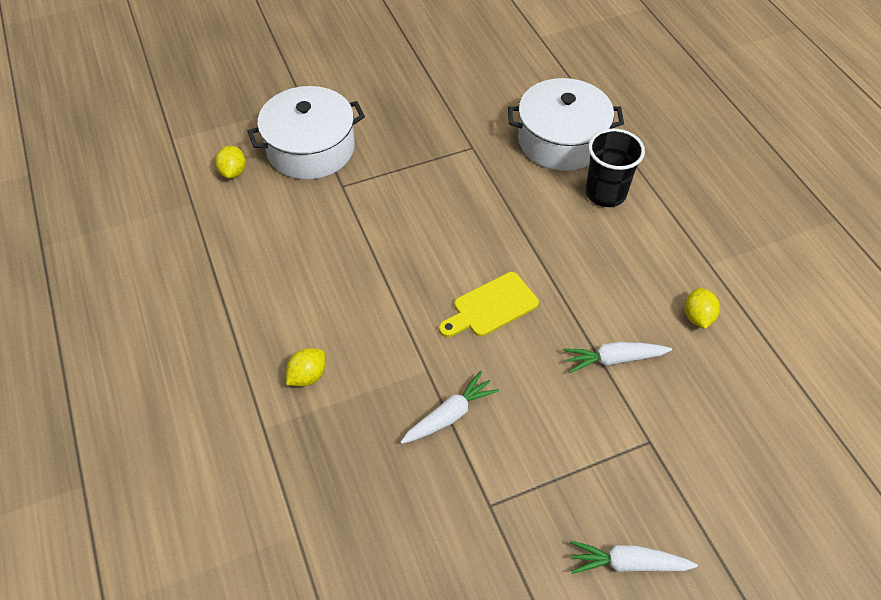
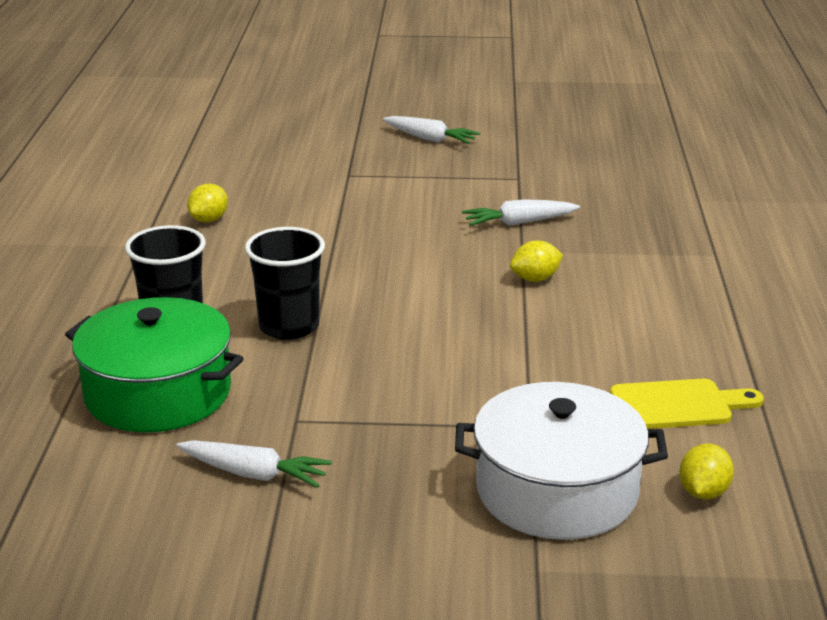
camera: 155 degrees left, 25 degrees down
yellow lemon [286,348,326,386] -> yellow lemon moved to [510,241,563,282]
yellow cutting board [439,272,539,337] -> yellow cutting board moved to [610,379,764,429]
white pot [508,78,624,171] -> green pot [65,297,244,432]
white carrot [563,342,672,373] -> white carrot moved to [177,440,332,488]
none -> black cup [245,227,325,340]

